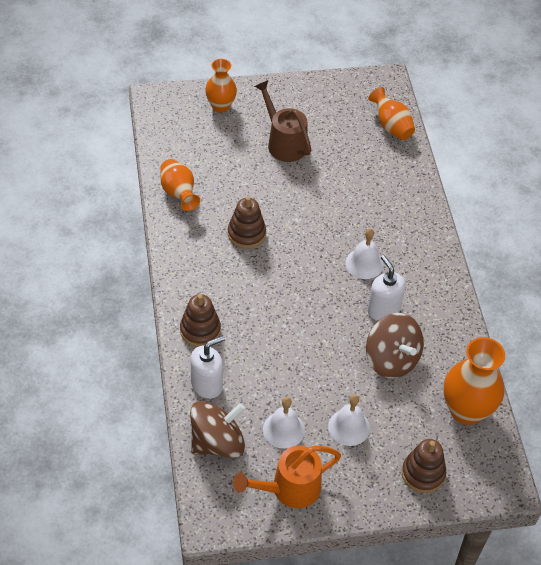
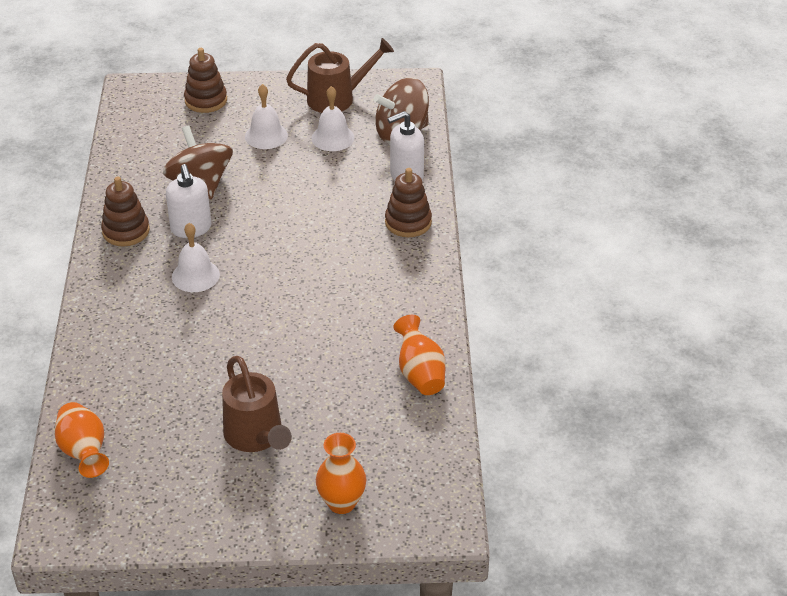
camera: 170 degrees left, 10 degrees down
brown stacking toy [228,196,266,248] -> brown stacking toy moved to [101,177,150,247]
orange watering can [233,445,341,508] -> brown watering can [286,38,394,113]
orange vase [444,337,505,425] -> none

